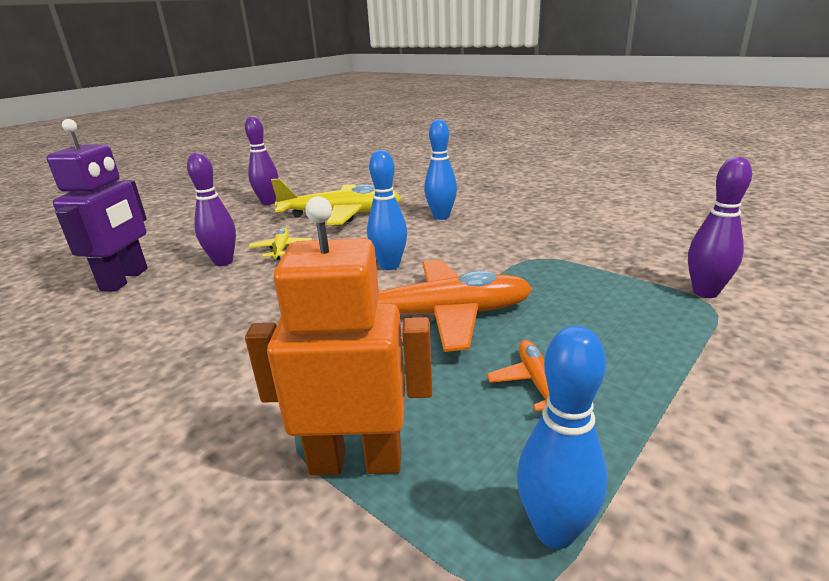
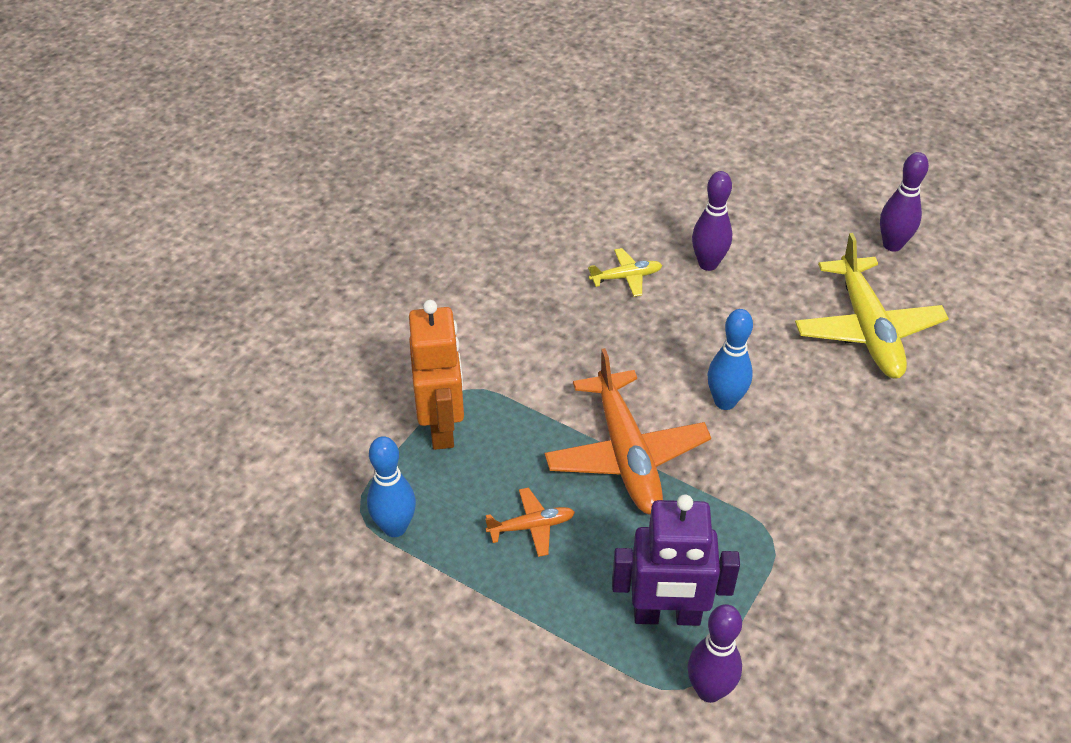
camera: 80 degrees right, 20 degrees up
purple robot [46,119,148,292] -> purple robot moved to [612,494,740,626]
yellow plane [249,228,312,260] -> yellow plane moved to [588,248,662,297]
blue bowling pin [424,119,457,220] -> none

